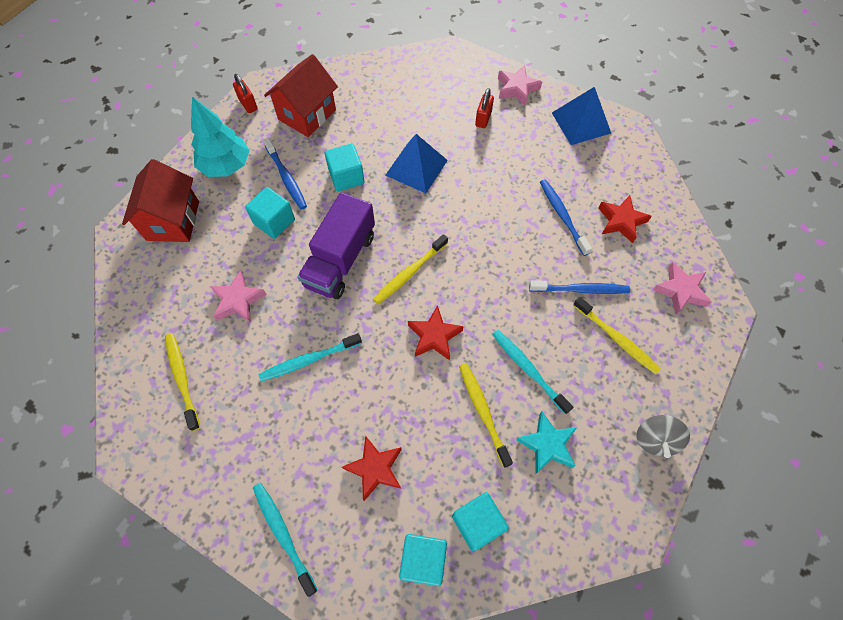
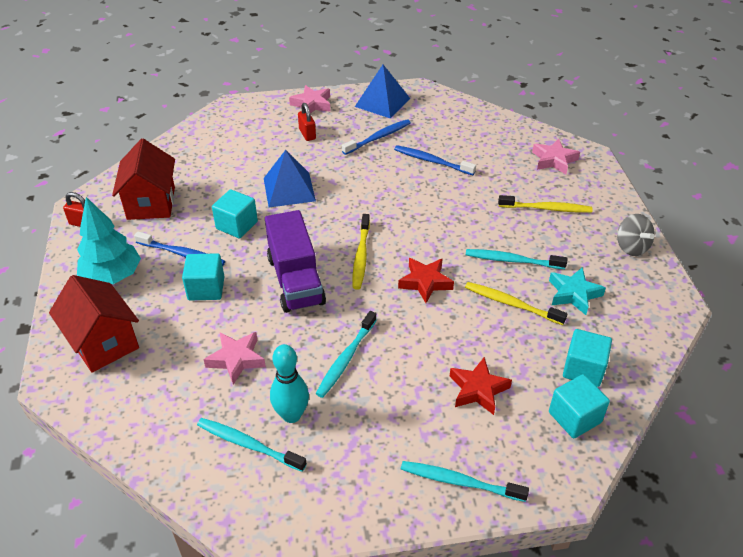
camera: 40 degrees left, 20 degrees down
yellow toothbrush [165,333,200,431] -> turquoise toothbrush [197,418,307,472]
blue toothbrush [529,280,630,294] -> blue toothbrush moved to [342,119,411,155]
red star [598,195,652,243] -> none
none -> turquoise bowling pin [270,344,309,423]

